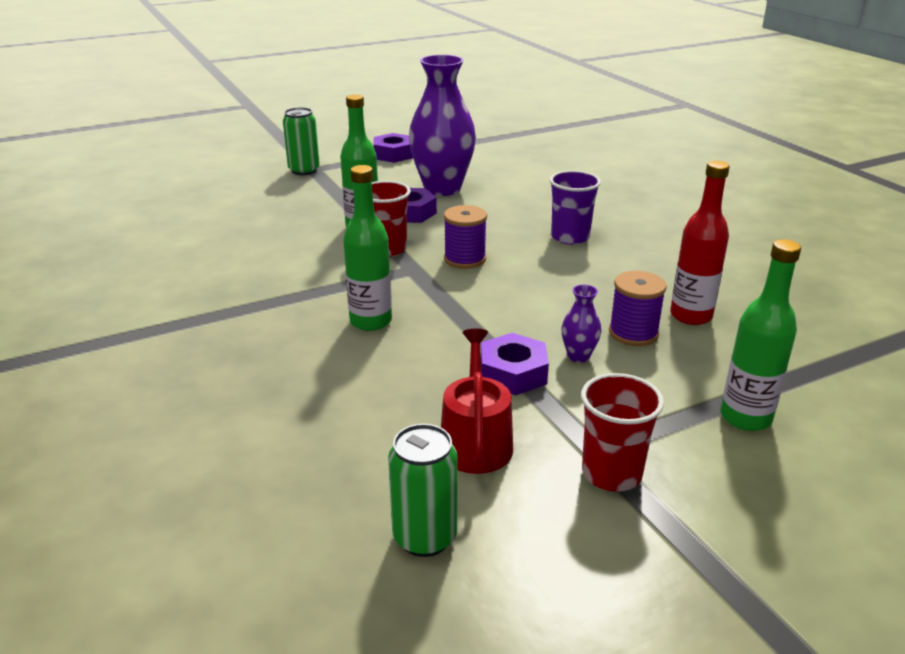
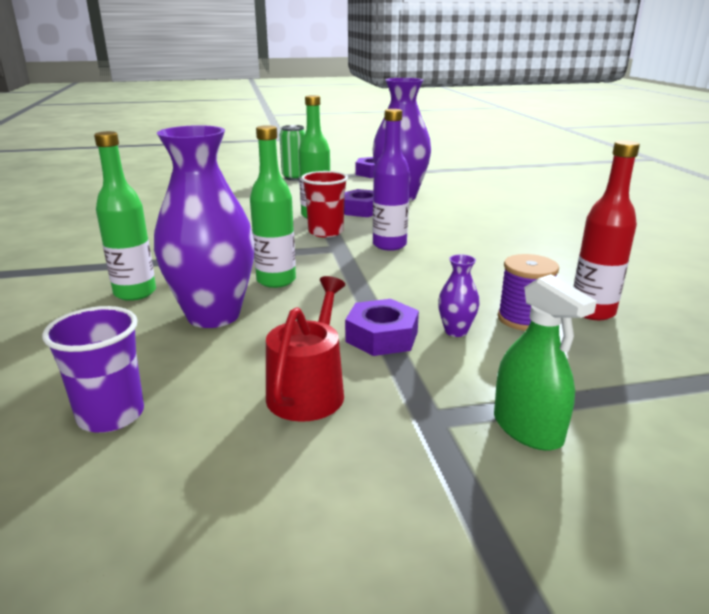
camera: 15 degrees right, 5 degrees down
green can [388,424,458,557] -> none
purple spool [444,205,487,269] -> purple bottle [373,109,410,251]
purple cup [550,170,601,245] -> purple cup moved to [42,306,144,432]
red cup [581,373,664,492] -> none
green bottle [721,239,801,431] -> green bottle moved to [94,131,156,301]
none -> purple vase [154,125,255,328]
none -> green spray bottle [494,274,597,451]

